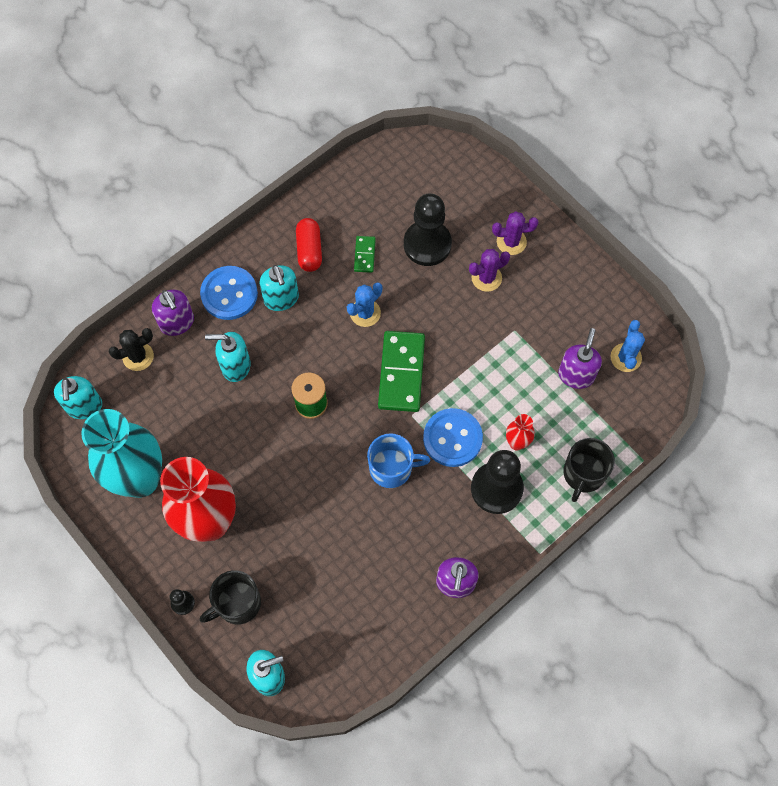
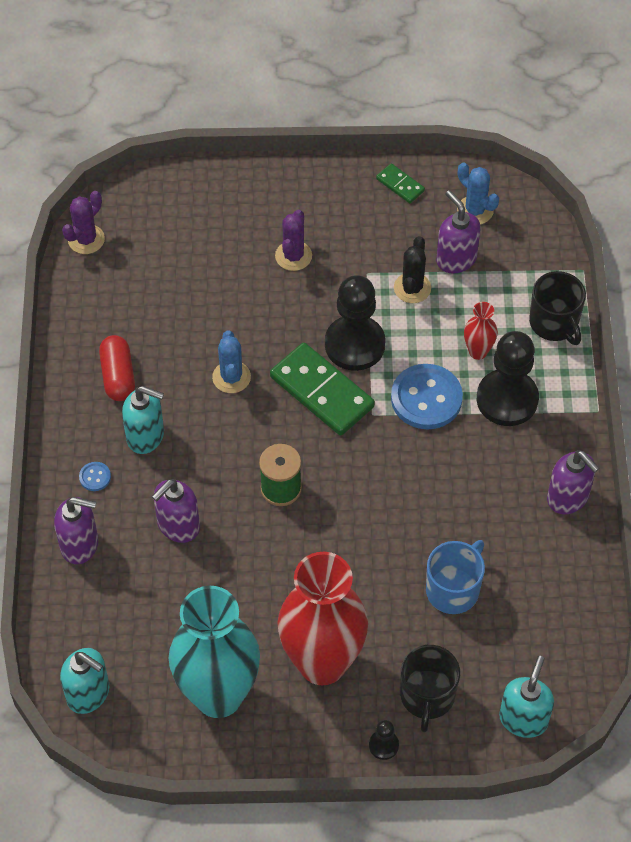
camera: 50 degrees left, 10 degrees down
black cactus [109,328,154,371] -> black cactus moved to [394,236,431,303]
blue button [200,266,258,320] -> blue button [79,462,111,491], size x0.43
turquoise soap dispenser [205,332,250,382] -> purple soap dispenser [152,479,200,543]
red capsule [296,218,322,272] -> red capsule turned 45 degrees clockwise [99,335,135,401]
green domino [354,236,376,273] -> green domino moved to [376,163,425,203]
blue mug [367,433,430,488] -> blue mug moved to [426,540,485,614]
black pawn [404,193,452,266] -> black pawn moved to [325,275,386,371]
purple cactus [492,211,539,255] -> purple cactus moved to [62,191,105,254]

